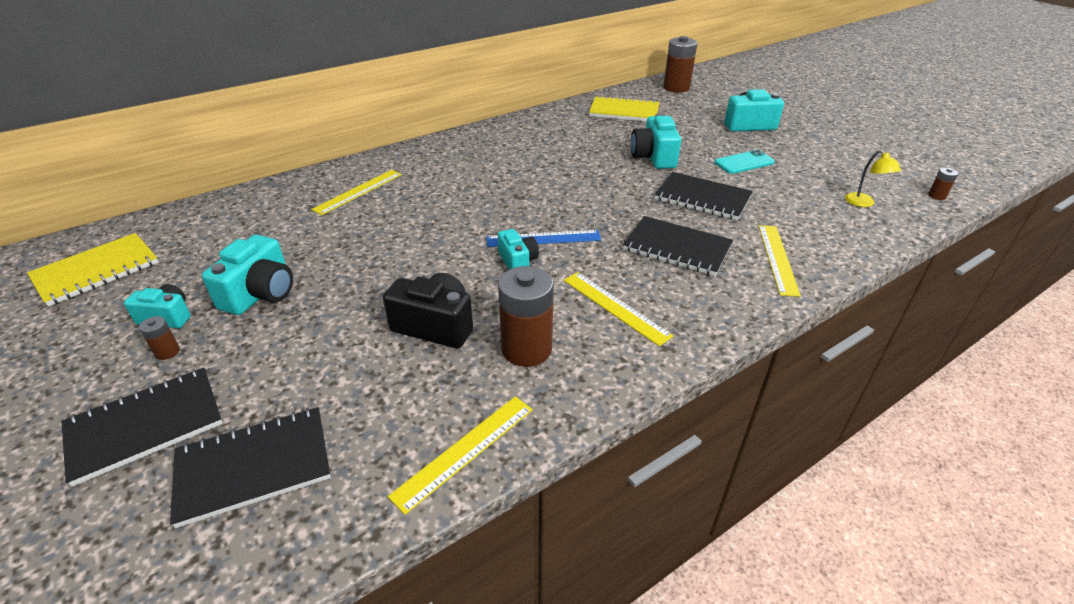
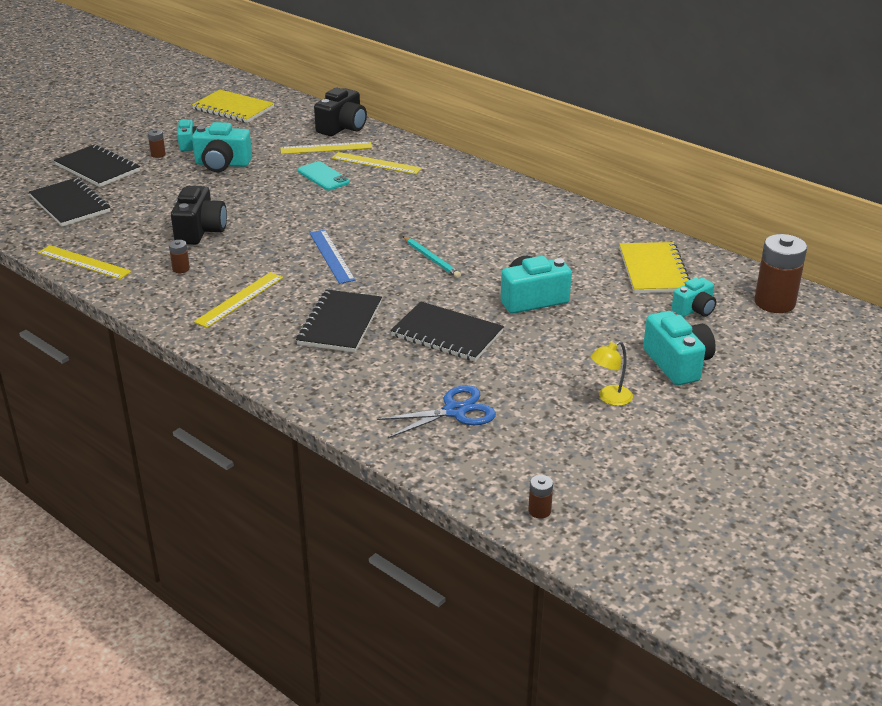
camera: 75 degrees right, 5 degrees down
turquoise camera [498,229,539,270] -> turquoise camera moved to [672,278,716,317]
brown battery [498,266,554,367] -> brown battery [169,240,190,273], size x0.45
black notebook [655,172,753,220] -> black notebook turned 75 degrees counterclockwise [390,302,504,361]
turquoise phone [714,150,775,174] -> turquoise phone moved to [298,161,350,190]
yellow ruler [758,225,801,297] -> yellow ruler moved to [280,142,372,154]
yellow lamp [845,150,901,207] -> yellow lamp moved to [590,341,633,406]
none -> black camera [314,88,367,136]
none -> blue scissors [377,385,496,438]
none -> turquoise pencil [403,236,461,278]

